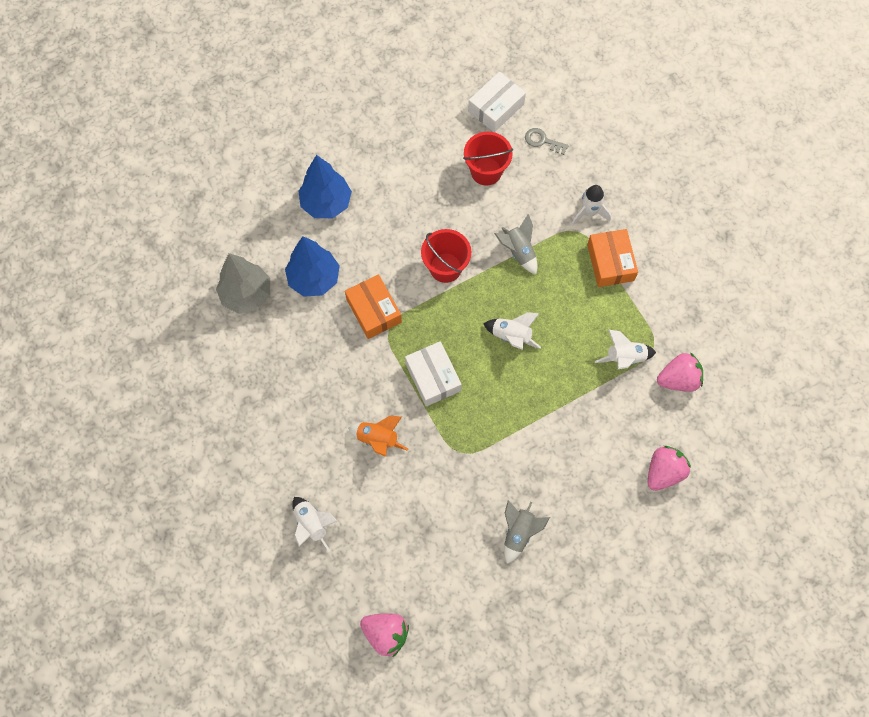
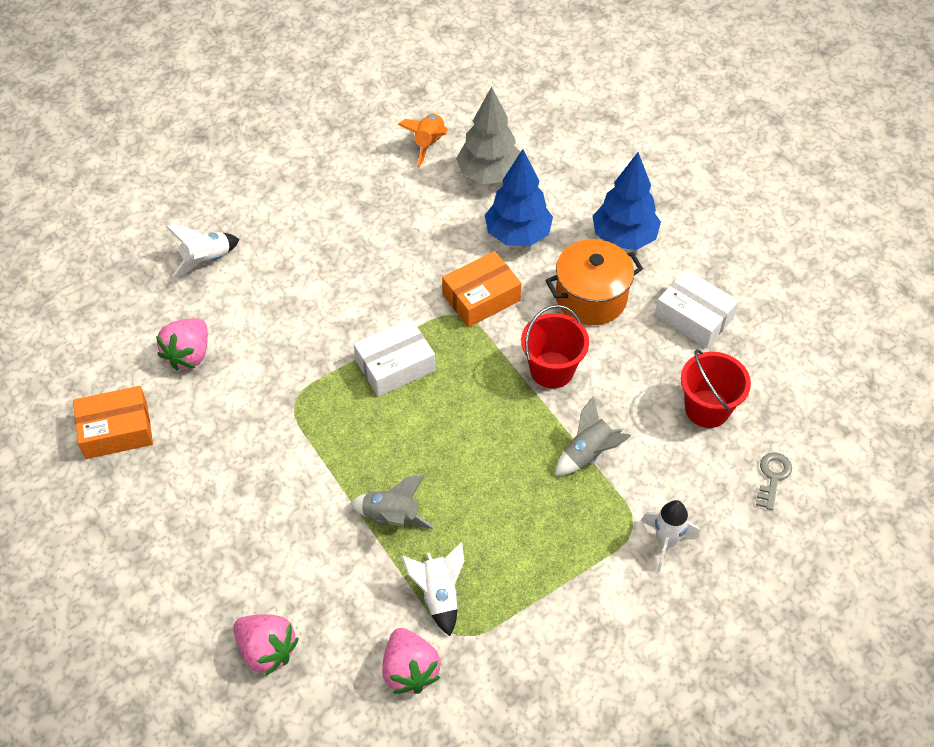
camera: 85 degrees right, 15 degrees down
orange rocket [348,416,408,457] -> orange rocket moved to [398,114,448,167]
pink strawberry [360,613,409,657] -> pink strawberry moved to [156,318,208,370]
white box [468,72,526,132] -> white box moved to [655,269,739,349]
white rocket [484,312,541,350] -> none
grey rocket [504,500,550,564] -> grey rocket moved to [350,475,434,529]
orange box [587,229,638,287] -> orange box moved to [73,386,153,459]
none -> orange pot [545,239,643,325]

